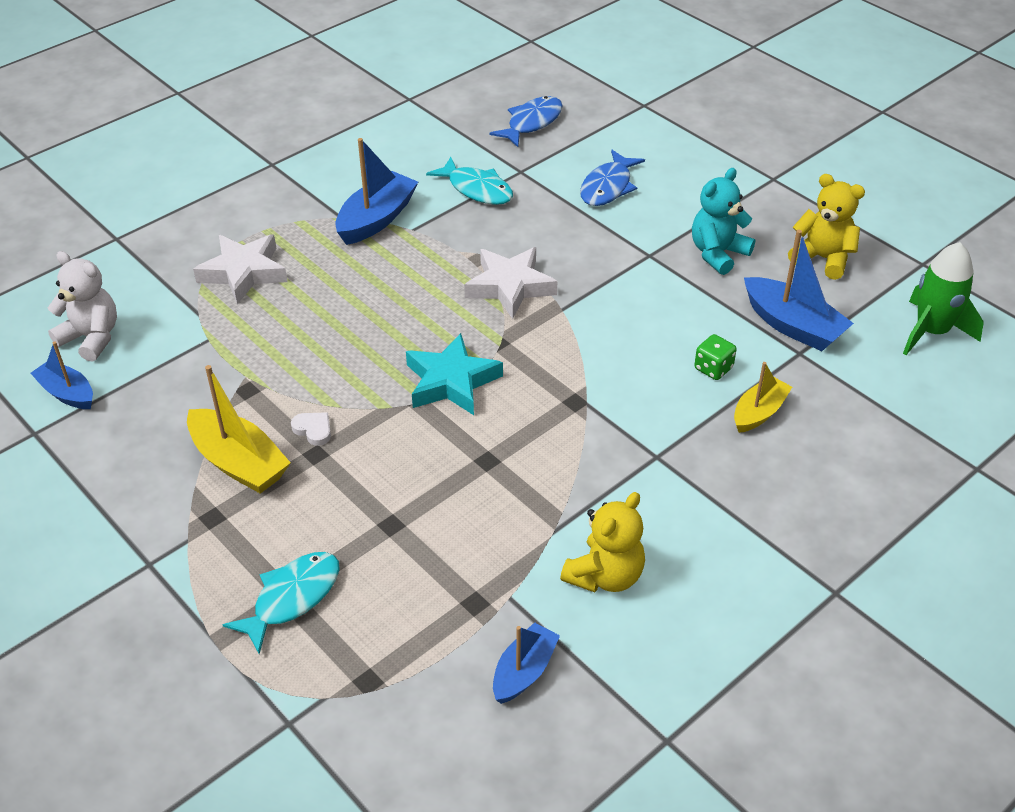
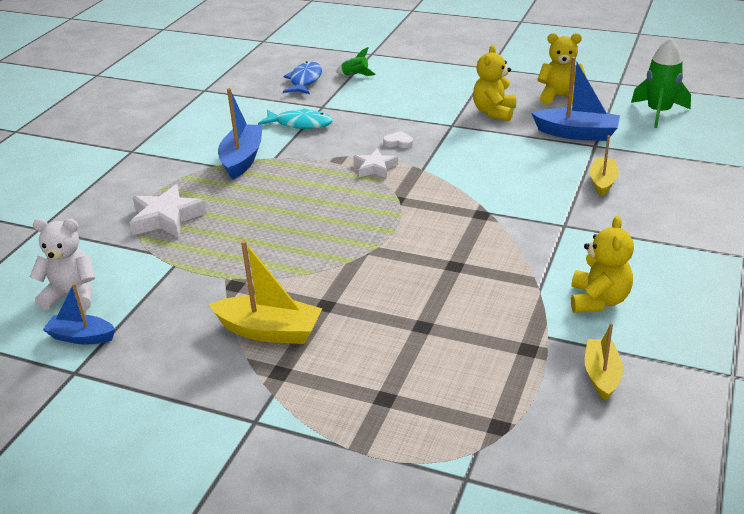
camera: 25 degrees left, 10 degrees down
turquoise fish [222,552,340,654] -> none
white heart [291,412,331,446] -> white heart moved to [383,131,413,148]
turquoise star [406,333,503,415] -> none
white star [464,247,557,319] -> white star [354,149,398,178], size x0.63
blue boat [493,622,560,704] -> yellow boat [585,324,623,401]
blue fish [580,150,645,206] -> none
turquoise teddy bear [692,168,755,275] -> yellow teddy bear [473,45,516,121]
green dice [694,334,737,380] -> none
none -> green rocket [336,47,376,76]

